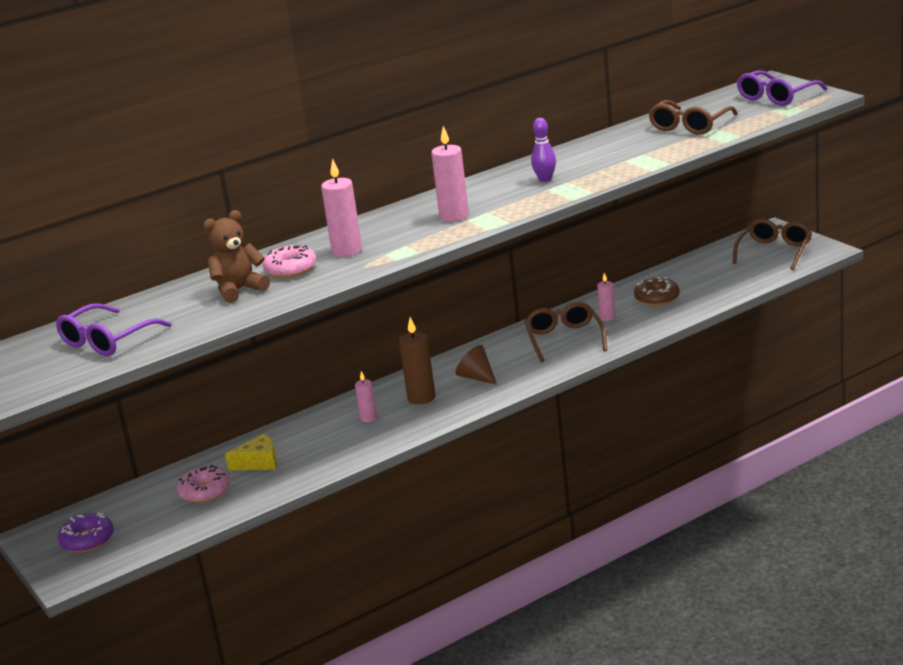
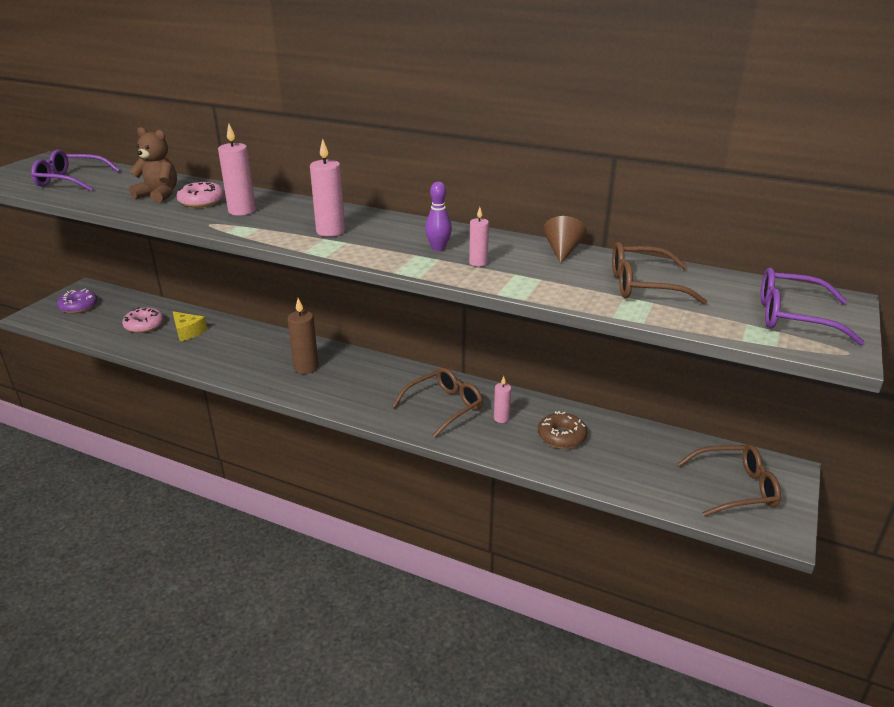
camera: 55 degrees right, 5 degrees up
pink candle [355,371,377,422] -> pink candle moved to [469,207,489,267]
brown cone [455,345,497,385] -> brown cone moved to [543,216,587,264]

